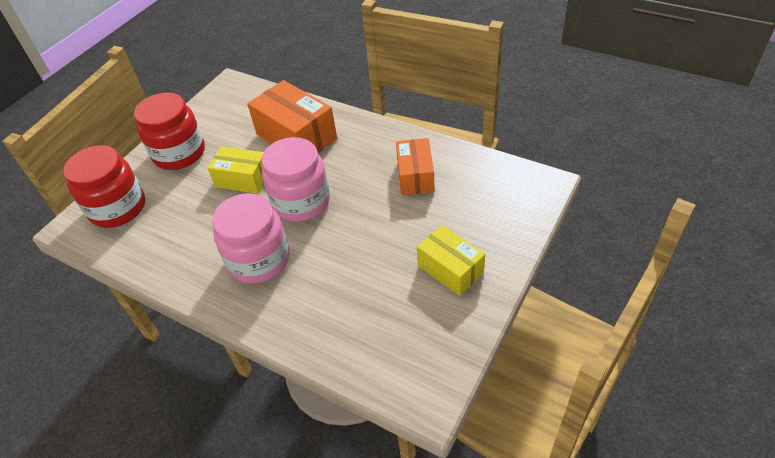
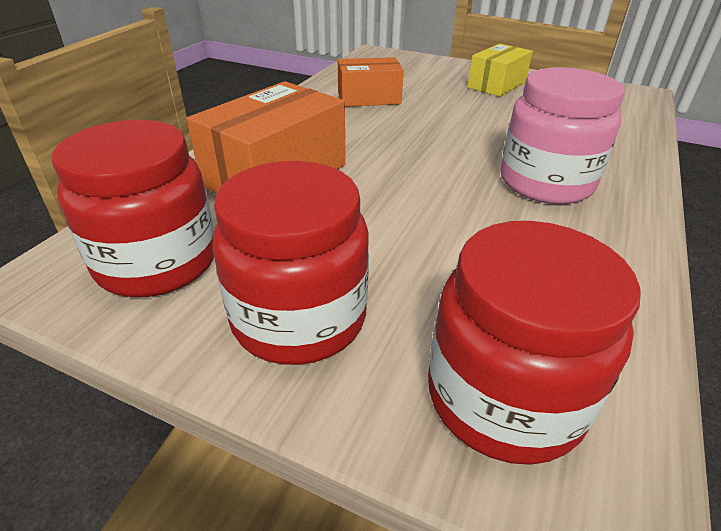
camera: 100 degrees left, 10 degrees down
yellow box [207,146,264,194] -> none
pink jar [262,137,330,222] -> none
none -> red jar [52,120,214,297]

